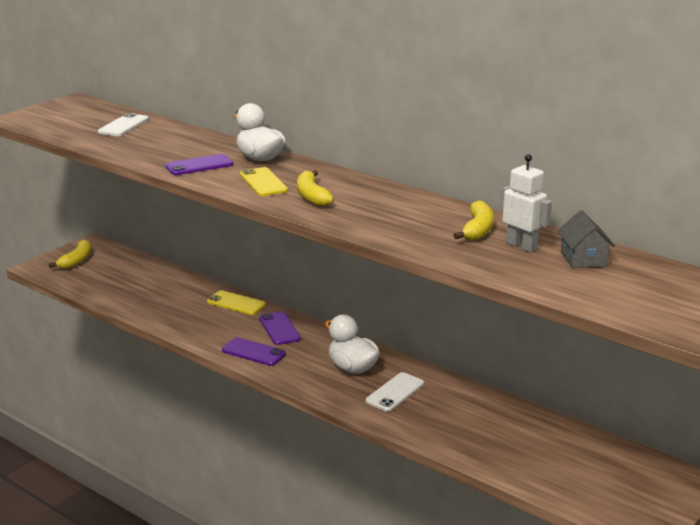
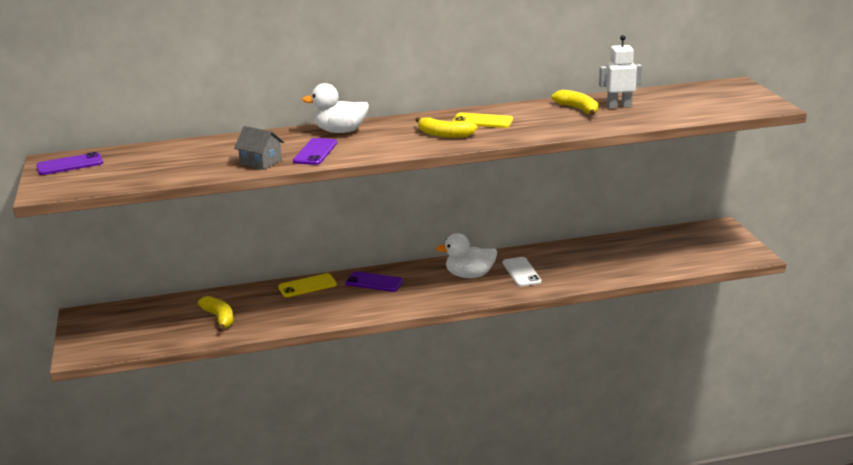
camera: 50 degrees left, 0 degrees up
yellow banana [49,239,91,269] -> yellow banana moved to [198,296,234,332]
white phone [98,113,149,136] -> none
purple phone [222,337,286,366] -> purple phone moved to [36,152,103,175]
yellow phone [240,167,288,196] -> yellow phone moved to [452,113,513,128]
grey house [557,210,615,268] -> grey house moved to [234,126,284,170]

